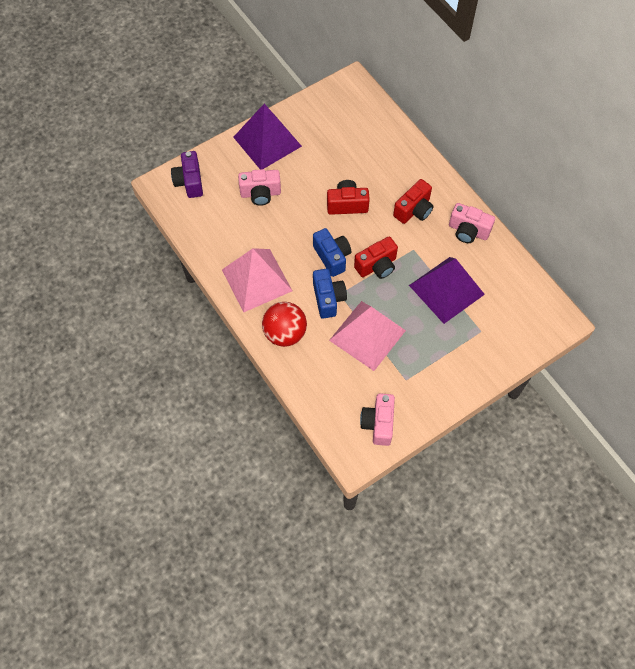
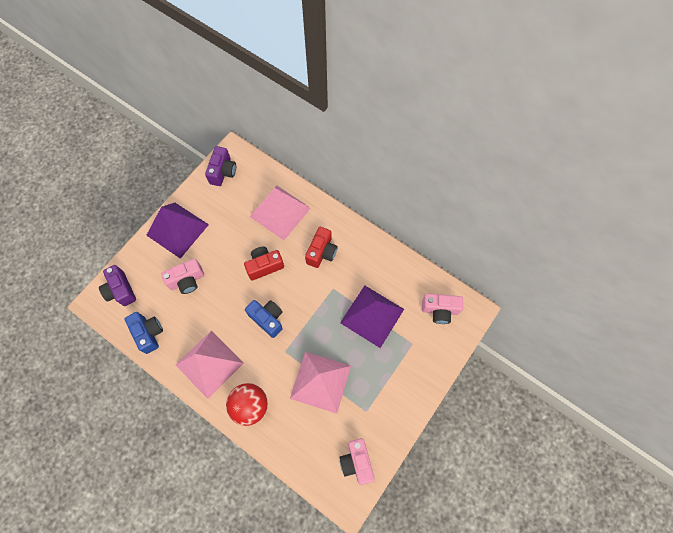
camera: 20 degrees left, 5 degrees up
blue camera [313,269,347,319] -> blue camera moved to [125,312,163,354]
red camera [354,237,398,279] -> none
pink camera [449,203,495,243] -> pink camera moved to [422,294,463,324]
none -> purple camera [205,146,236,186]
none -> pink pyramid [250,186,311,240]

